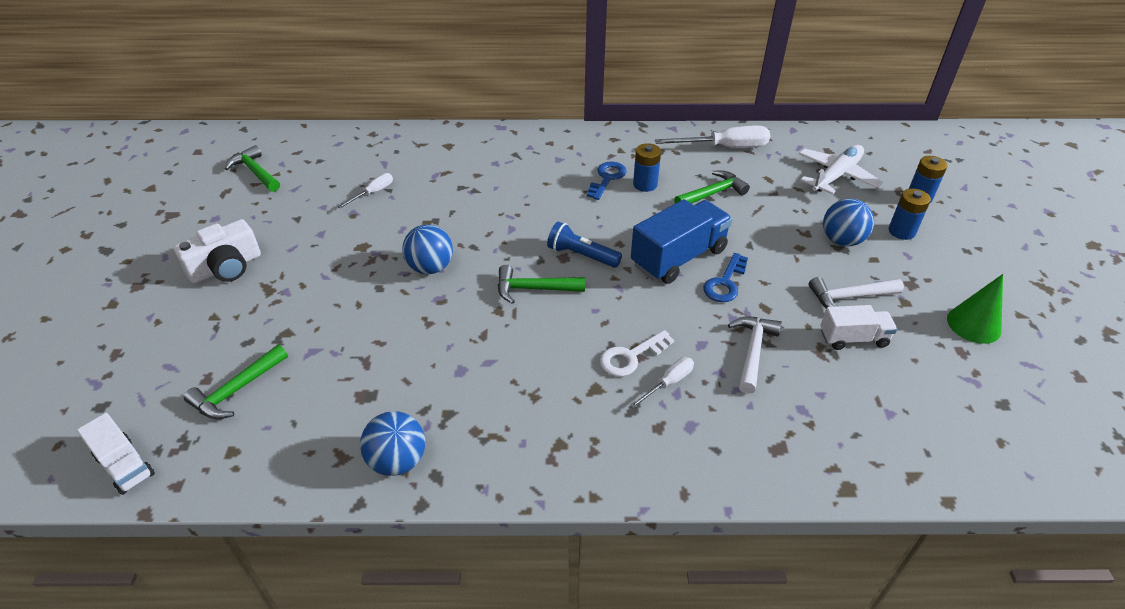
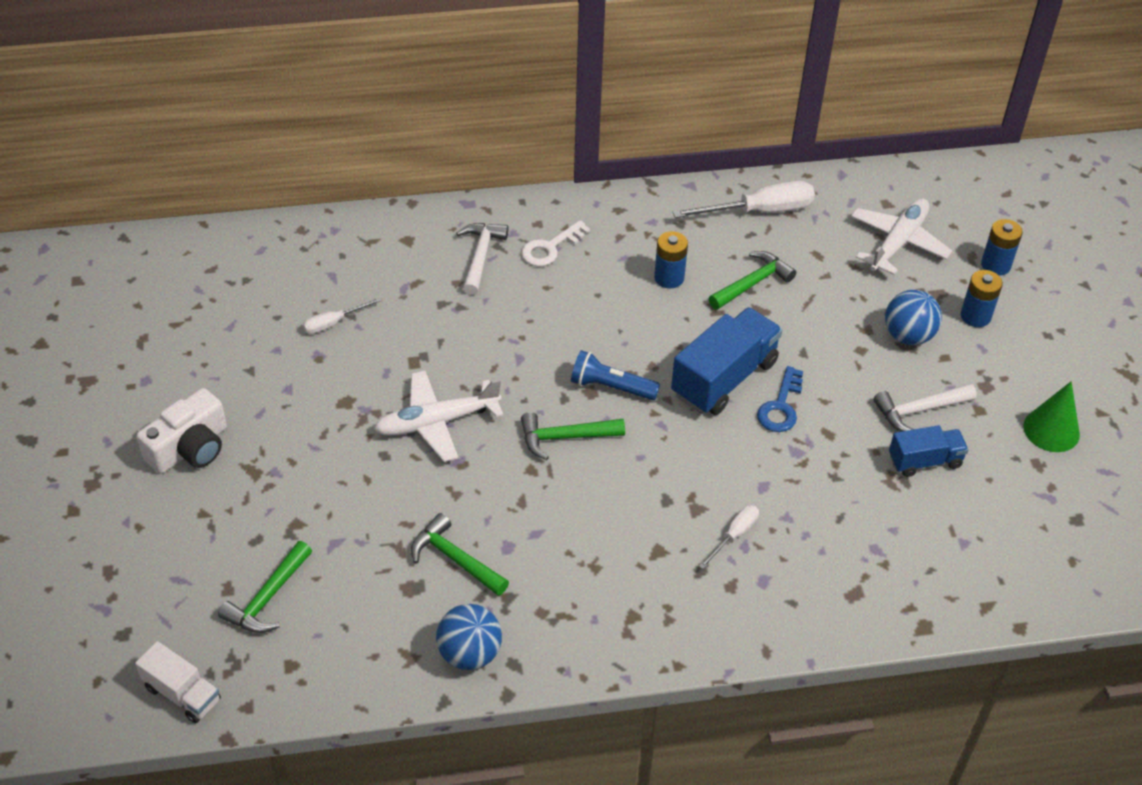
camera: 10 degrees left, 5 degrees up
green hammer [225,145,280,192] -> green hammer moved to [411,513,509,596]
white screwdriver [338,173,393,208] -> white screwdriver turned 150 degrees counterclockwise [303,297,382,334]
blue ball [402,224,453,274] -> white plane [374,370,503,462]
blue key [587,161,627,200] -> none
white key [600,330,674,377] -> white key moved to [521,220,590,266]
white hammer [728,317,782,394] -> white hammer moved to [456,223,508,295]
white truck [821,305,897,350] -> blue truck [889,425,969,477]

